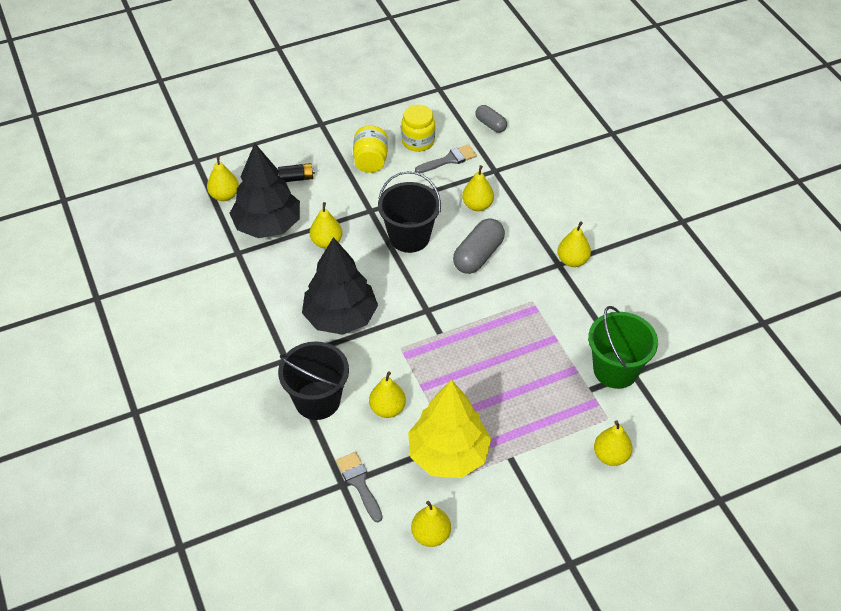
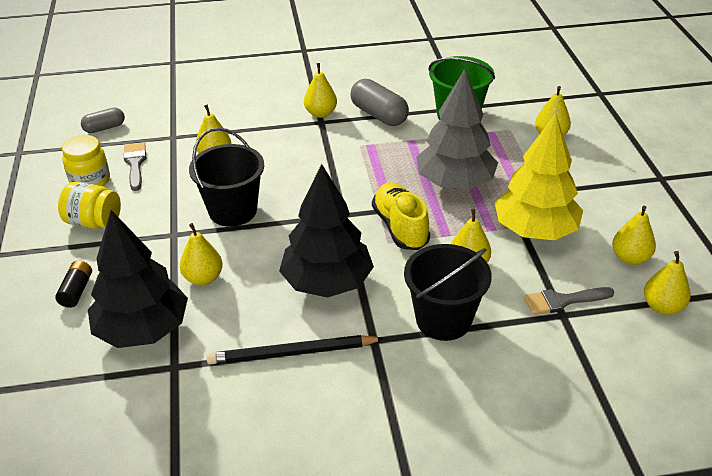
camera: 75 degrees left, 10 degrees down
yellow pear [207,155,239,201] -> yellow pear moved to [644,251,691,315]
grey capsule [453,218,505,274] -> grey capsule moved to [350,79,409,126]
none -> black pencil [207,335,384,365]
none -> yellow shoe [372,182,430,250]
none -> grey tree [416,69,498,189]

